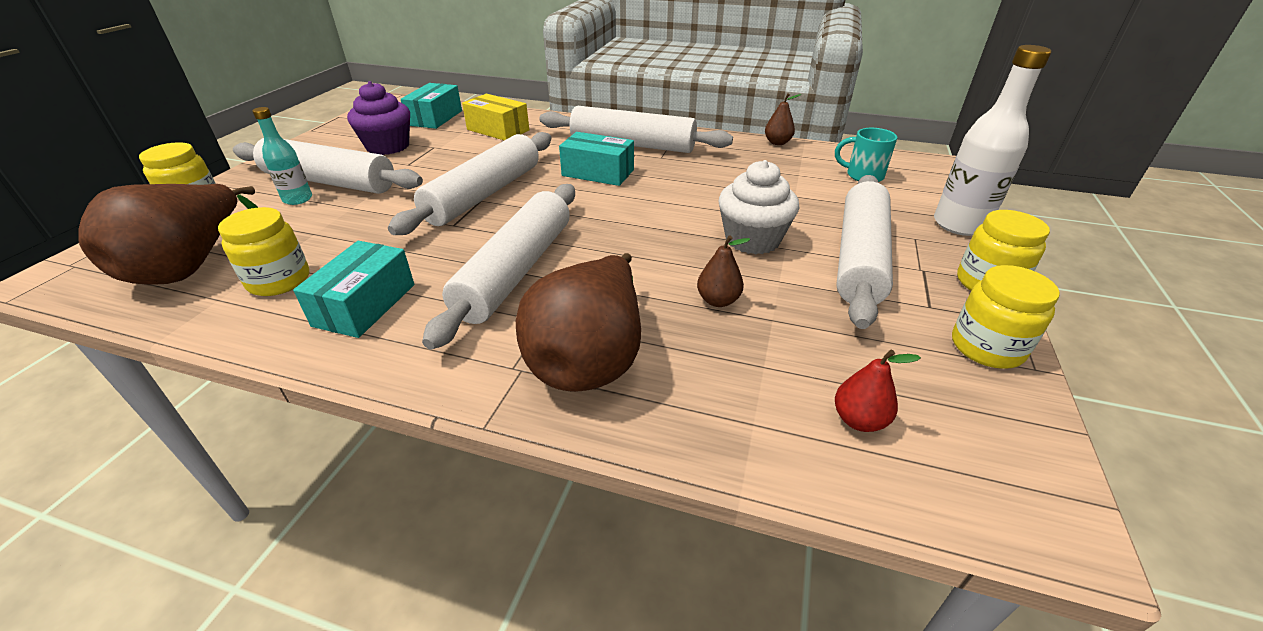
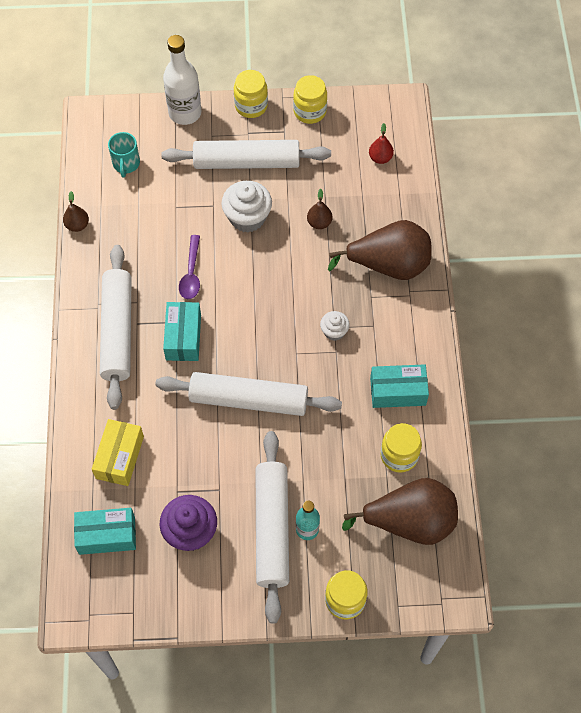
camera: 110 degrees left, 25 degrees up
white rolling pin [422,184,575,349] -> white cupcake [320,311,350,341]
none -> purple spoon [179,235,200,299]

